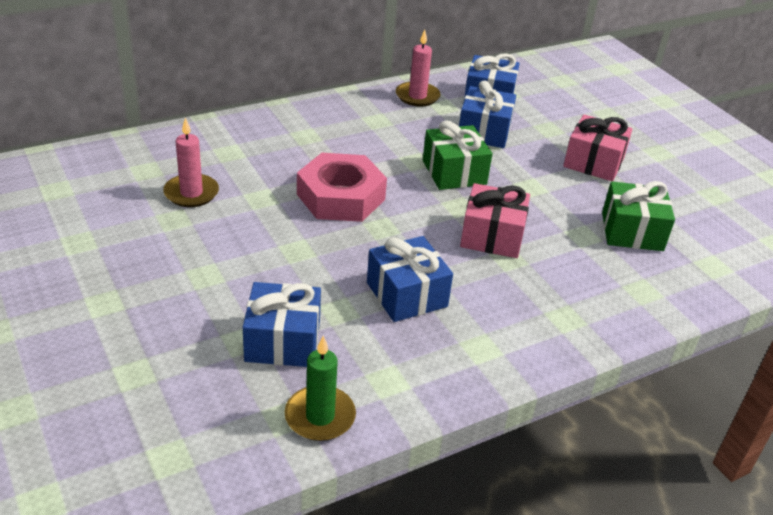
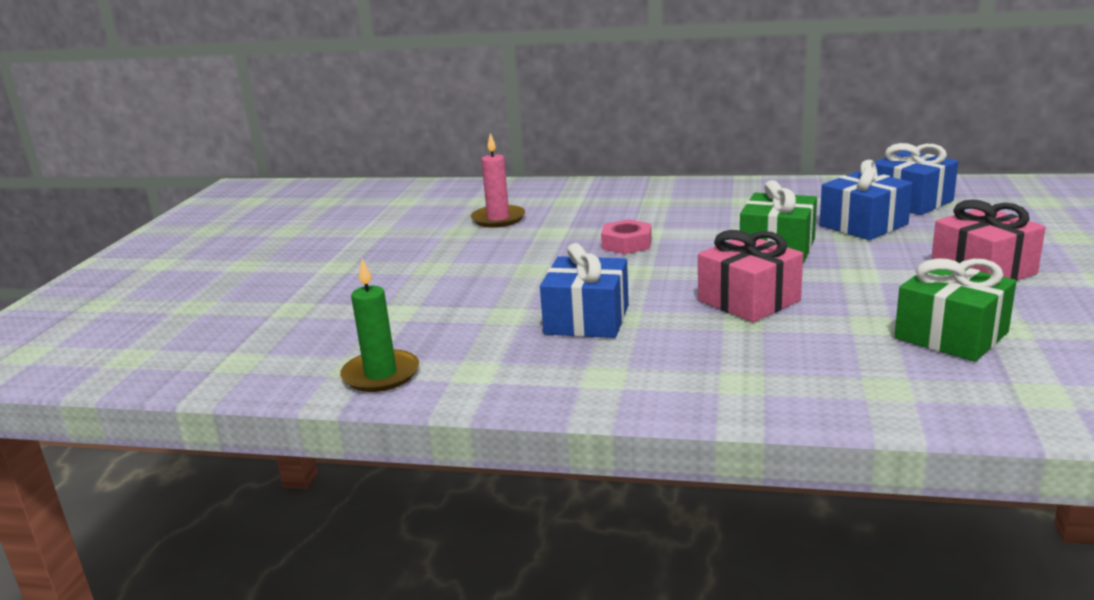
camera: 45 degrees right, 15 degrees down
blue gift [243,282,321,367] -> none
pink nut [297,153,387,222] -> pink nut [601,219,652,254], size x0.55
pink candle [396,30,441,107] -> none

